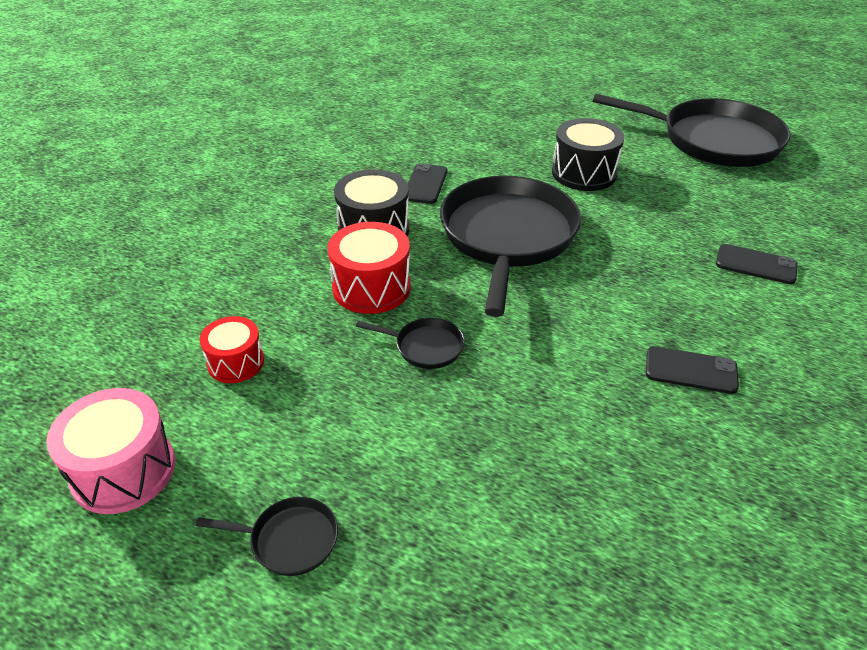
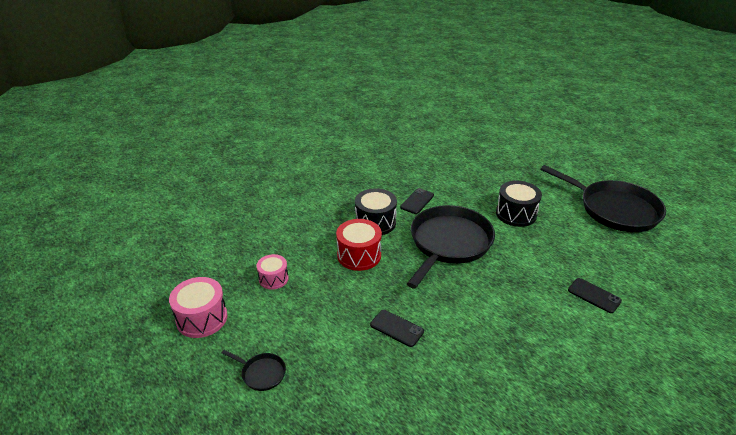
camera: 20 degrees right, 5 degrees down
red drum [200,316,264,383] -> pink drum [256,254,289,289]
black pan [356,318,465,369] -> none
black phone [646,346,739,394] -> black phone moved to [370,310,424,347]

